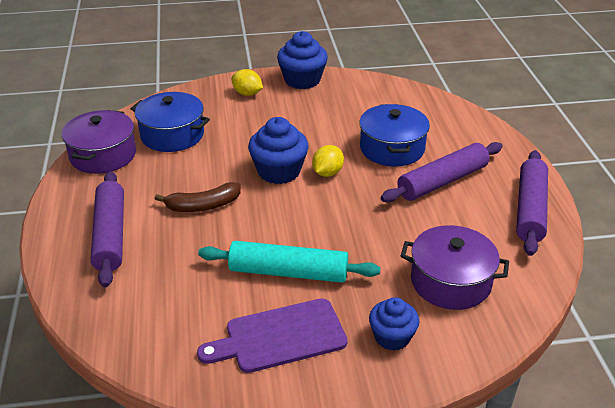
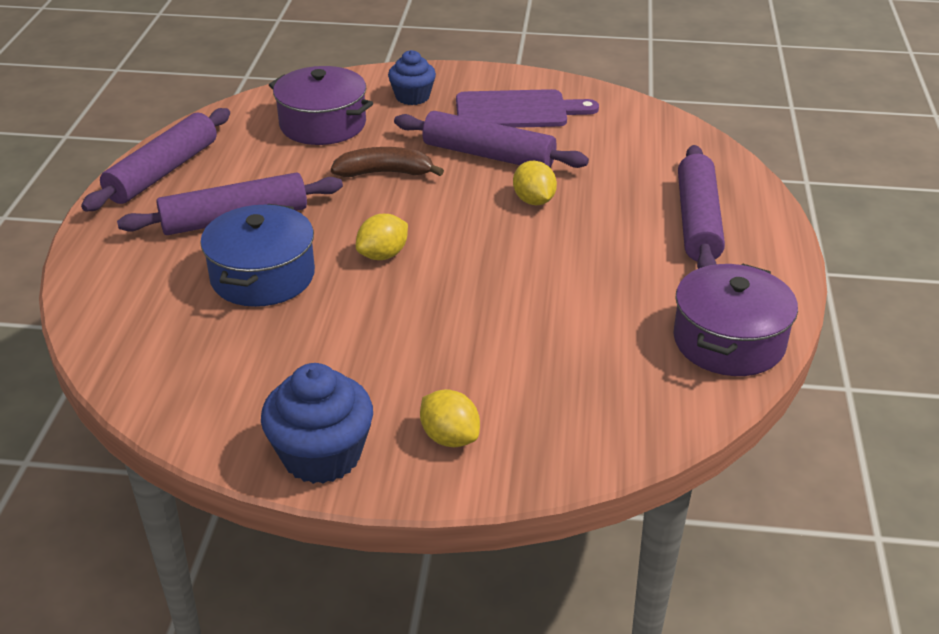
camera: 165 degrees left, 0 degrees up
blue pot [131,92,210,152] -> none
brown banana [155,182,241,212] -> brown banana moved to [331,147,444,177]
turquoise rolling pin [198,241,381,283] -> purple rolling pin [394,111,589,168]
blue cupcake [248,117,309,184] -> none
none -> yellow lemon [513,161,557,205]

